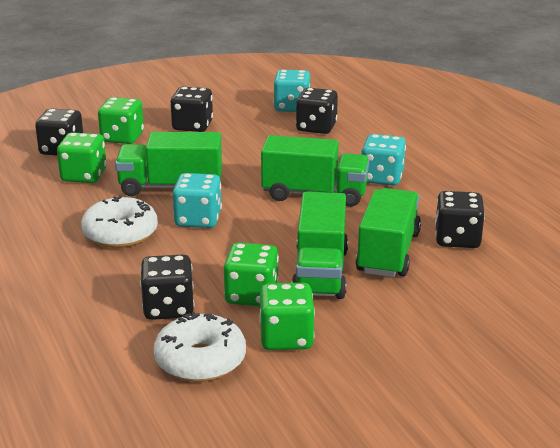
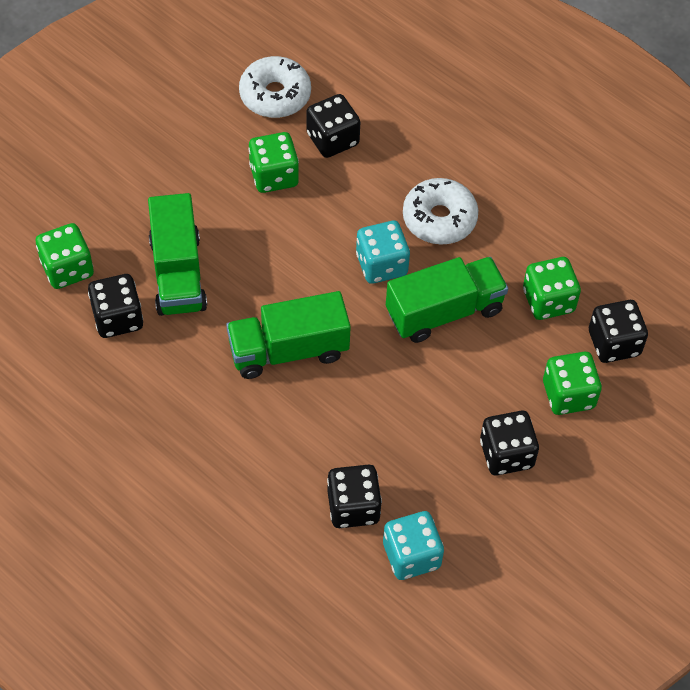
camera: 155 degrees right, 30 degrees up
green dice [259,283,315,350] -> green dice moved to [36,223,94,289]
green truck [291,192,348,299] -> none
turquoise dice [361,134,406,186] -> none

